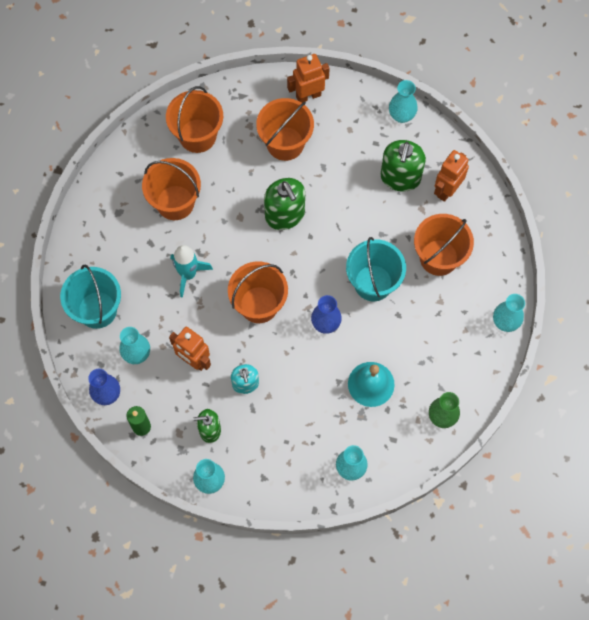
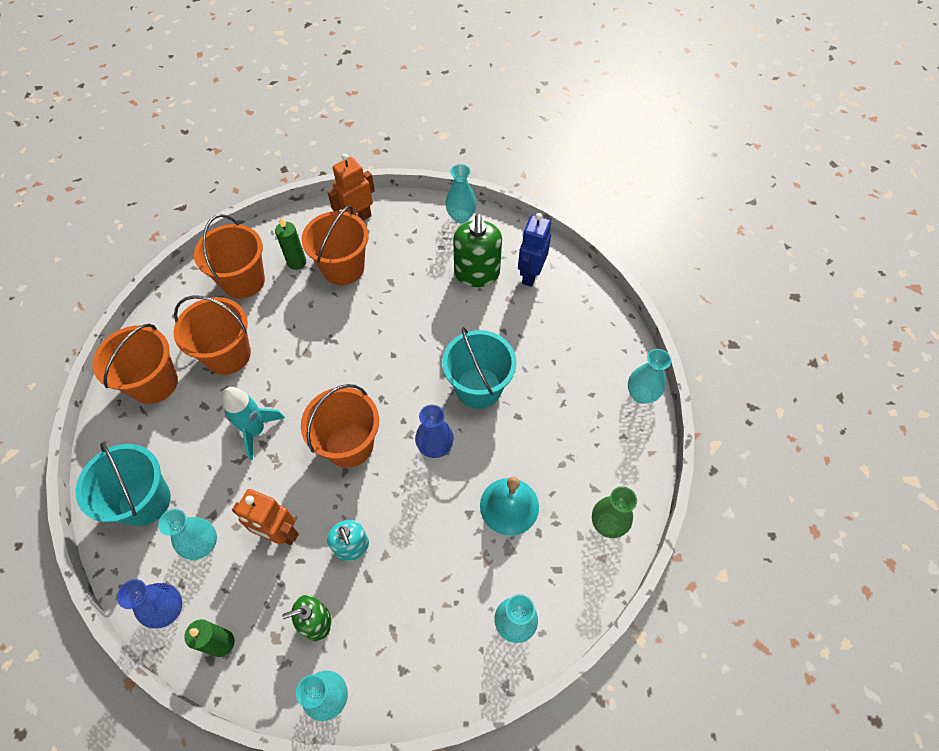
camera: 15 degrees left, 10 degrees down
green soap dispenser [264,178,305,230] -> none
orange bucket [414,214,474,276] -> orange bucket moved to [93,324,178,404]
orange robot [434,150,469,202] -> blue robot [518,213,551,287]
none -> green candle [275,217,306,270]

